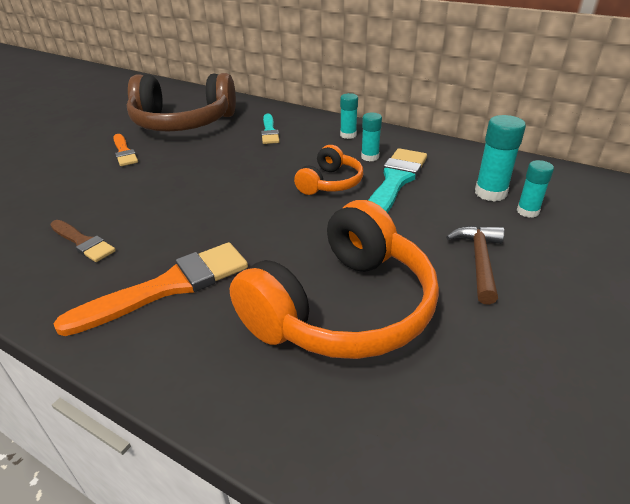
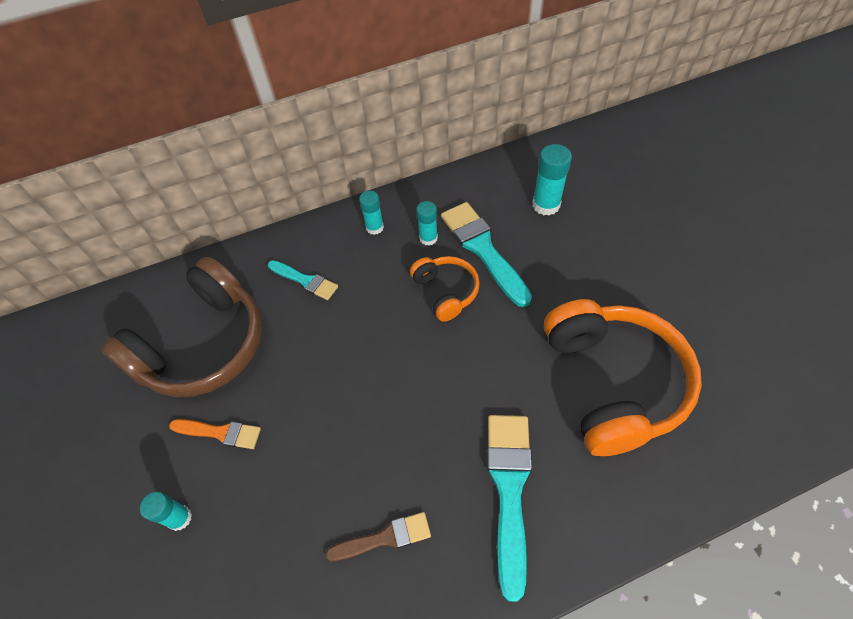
camera: 50 degrees left, 20 degrees up
orange brush [53,242,248,336] -> turquoise brush [487,415,532,602]
brown hammer [446,226,505,305] -> none
turquoise glue stick [517,160,554,218] -> turquoise glue stick moved to [140,492,192,531]

